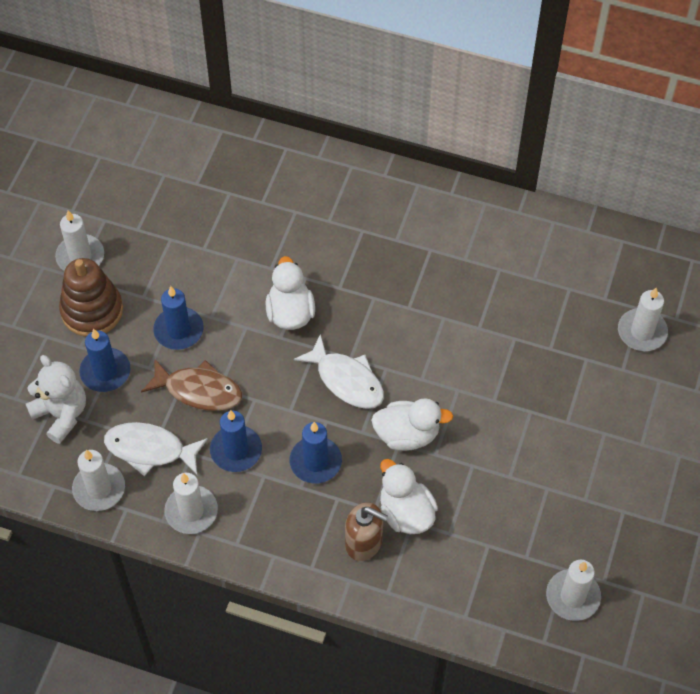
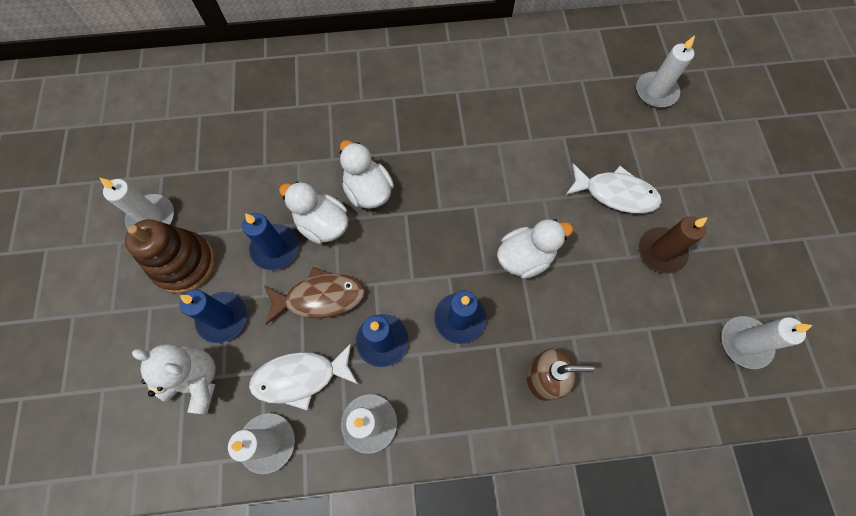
camera: 25 degrees left, 10 degrees up
white fish [294,334,384,409] -> white fish moved to [566,164,662,213]
white duck [380,459,438,534] -> white duck moved to [279,181,348,244]
none -> brown candle [639,216,708,274]

